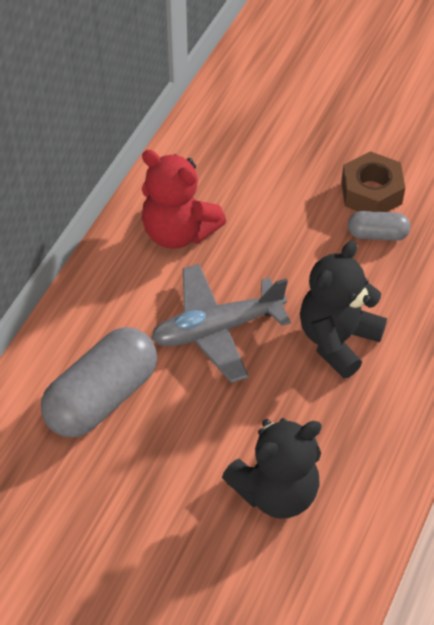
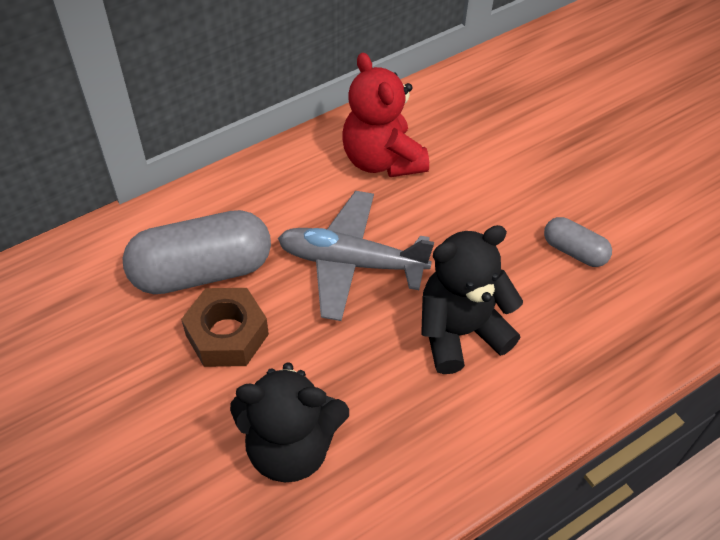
camera: 30 degrees right, 0 degrees up
brown nut [341,151,405,212] -> brown nut moved to [181,288,269,367]

